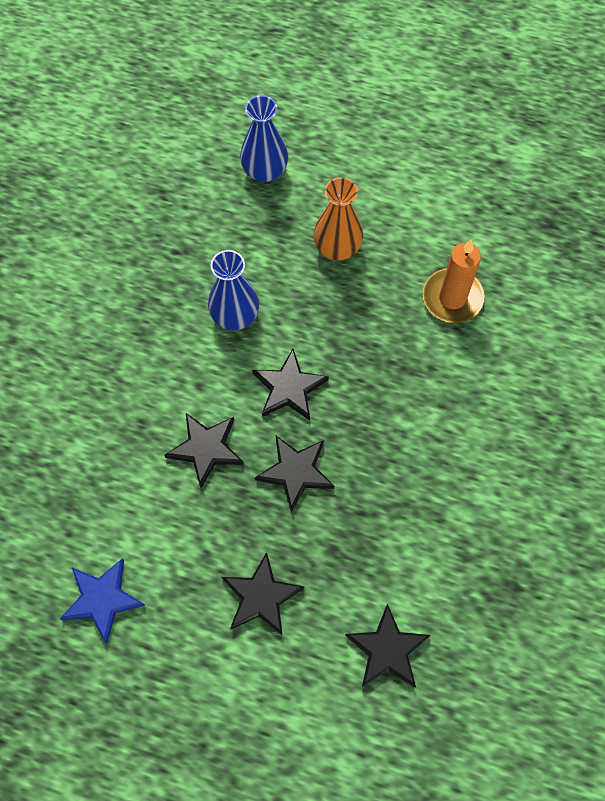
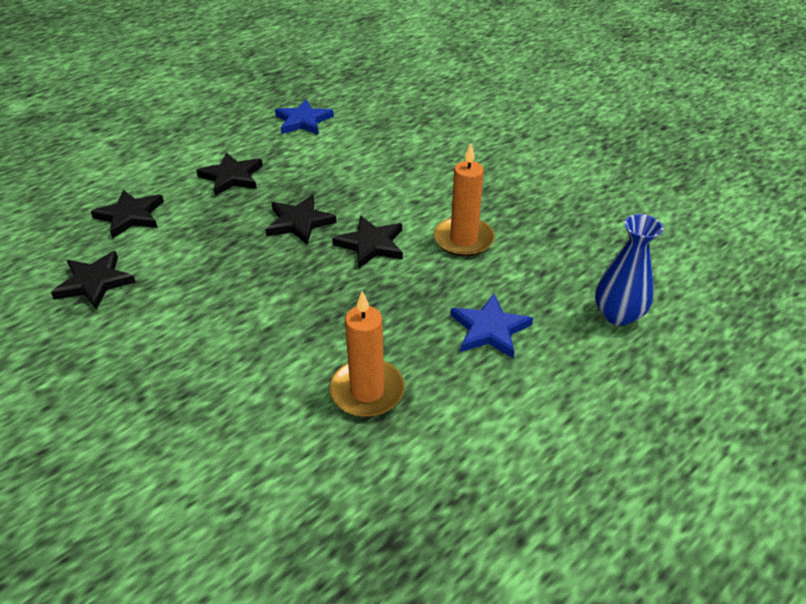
camera: 120 degrees right, 25 degrees down
black star [165,413,244,488] -> black star moved to [51,251,136,310]
blue vase [208,250,259,330] -> orange candle [434,144,495,257]
orange vase [313,177,363,261] -> blue star [450,294,533,358]

